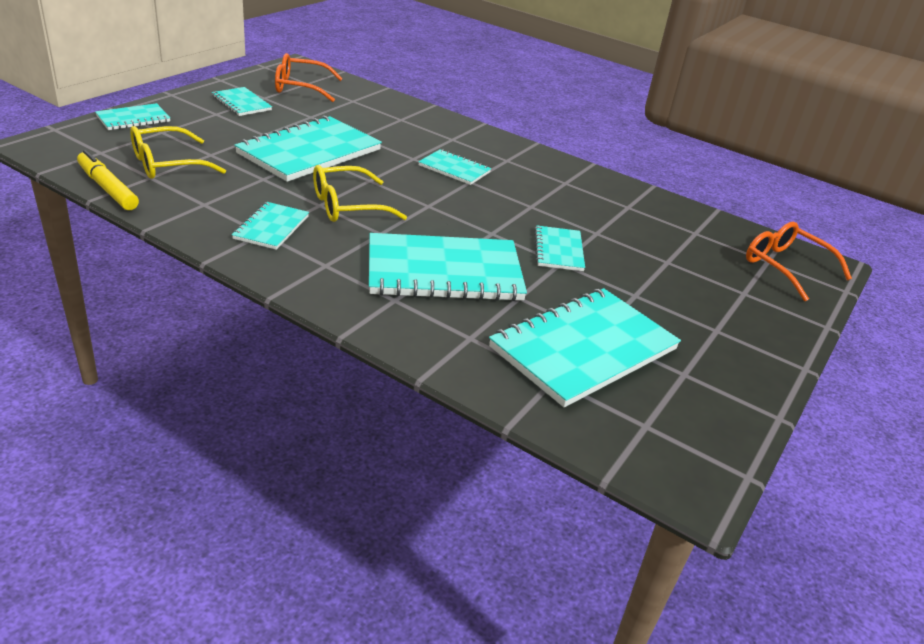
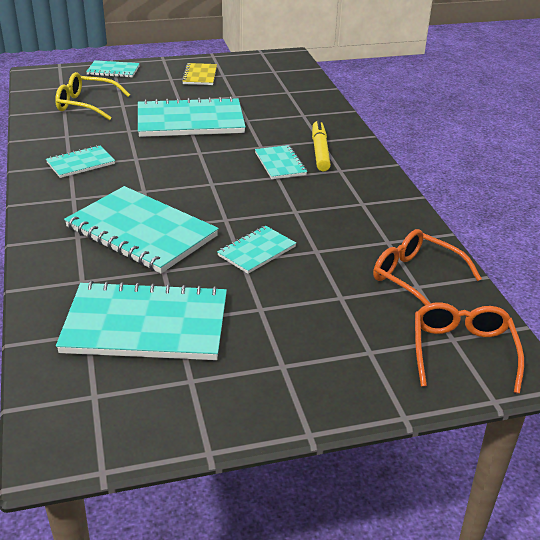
camera: 45 degrees right, 0 degrees up
yellow marker [77,150,139,210] -> yellow marker moved to [312,120,331,171]
turquoise notebook [212,87,272,116] -> yellow notebook [182,63,217,85]
orange glasses [275,53,343,102] -> orange glasses moved to [373,229,482,305]
yellow glasses [313,165,407,222] -> none

